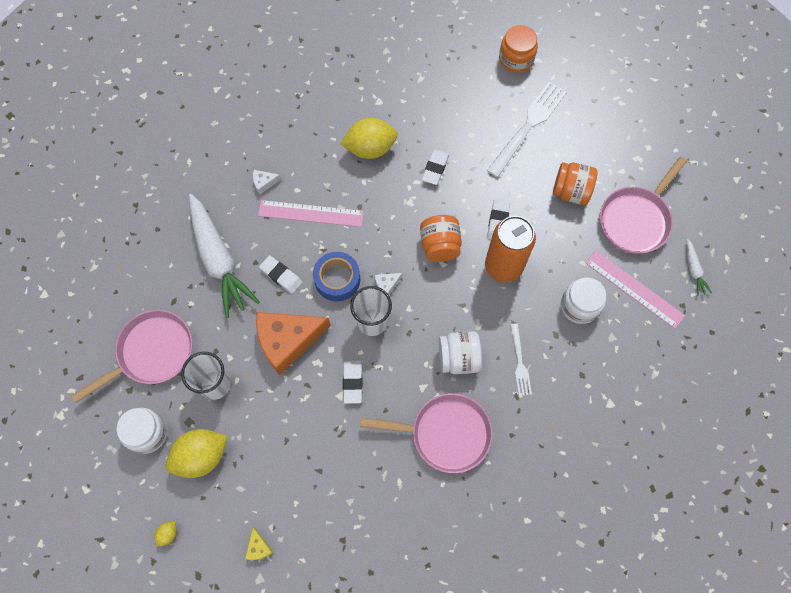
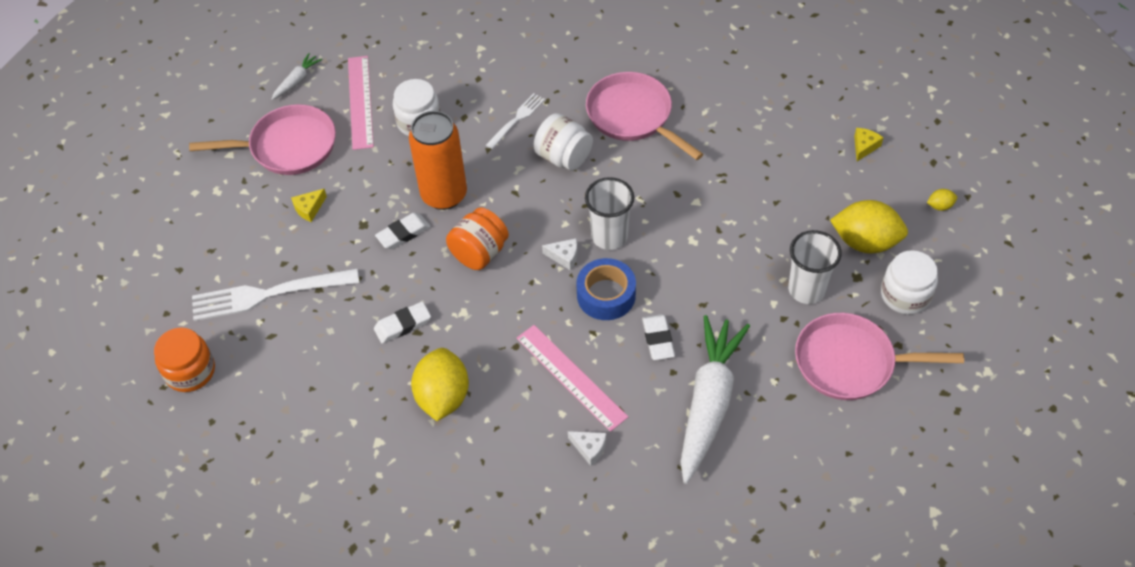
camera: 135 degrees left, 15 degrees down
orange cheese [256,312,331,375] -> none
yellow lemon [340,118,398,159] -> yellow lemon turned 60 degrees clockwise [411,348,469,421]
white eraser [343,361,362,404] -> none
orange jar [553,162,597,205] -> yellow cheese [291,189,327,222]

